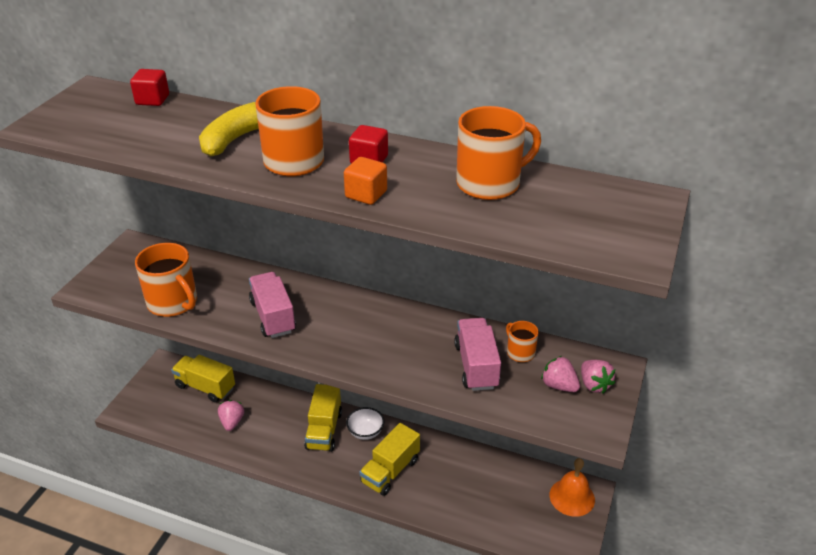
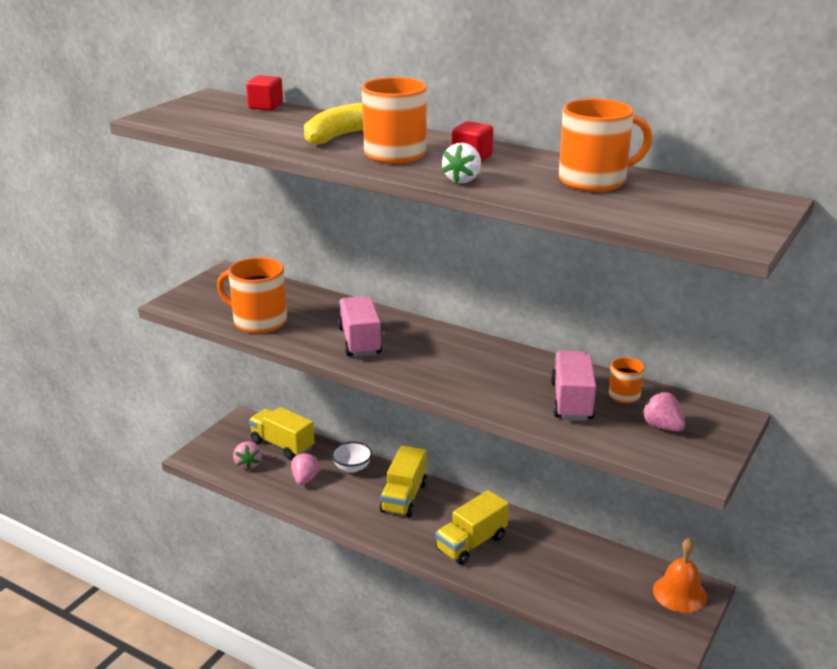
camera: 10 degrees right, 10 degrees down
orange mug [135,243,197,317] -> orange mug turned 150 degrees clockwise [217,257,287,333]
orange cube [344,157,387,205] -> white strawberry [442,143,481,183]
white bowl [346,407,384,440] -> white bowl moved to [331,441,372,473]
pink strawberry [581,360,615,393] -> pink strawberry moved to [233,441,262,470]

